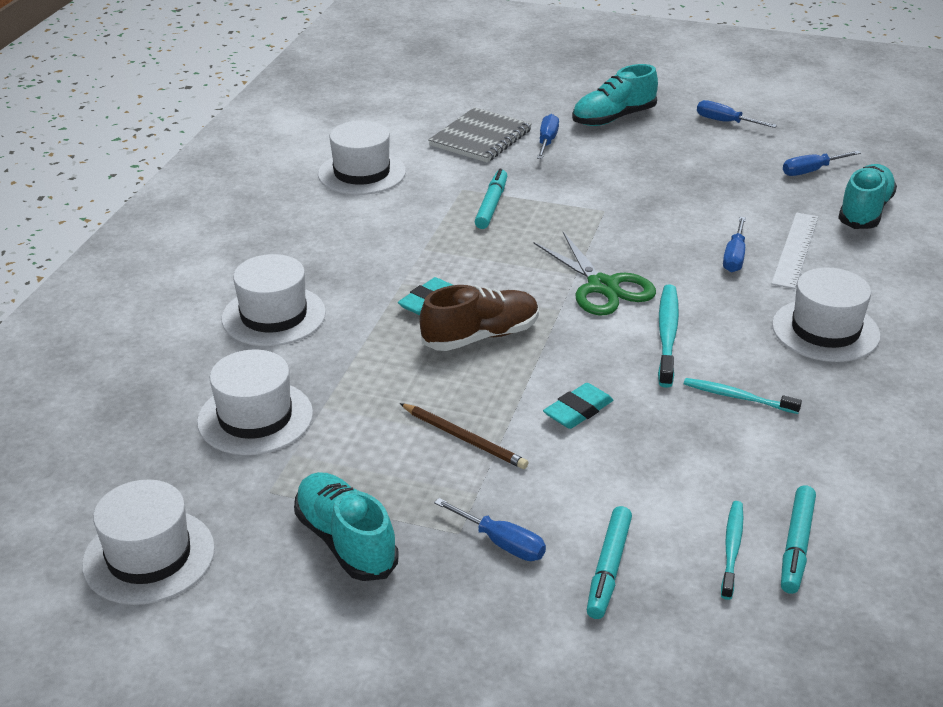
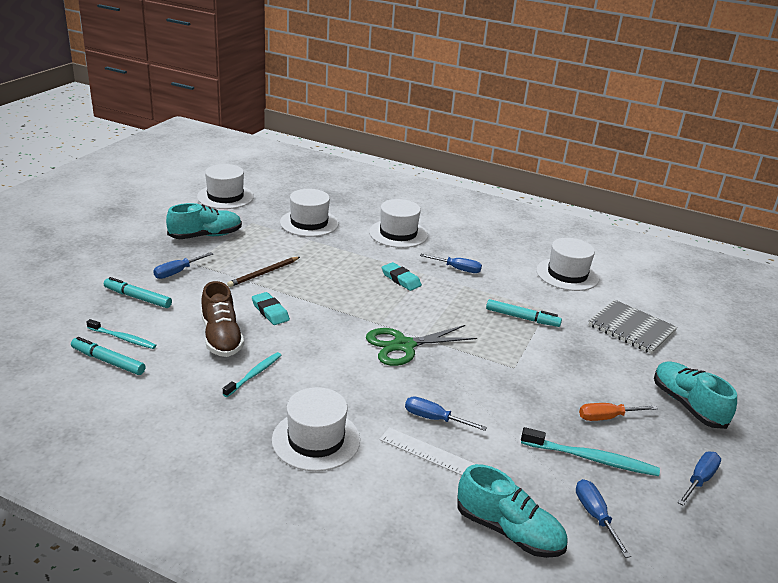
camera: 95 degrees right, 5 degrees down
brown shoe [420,285,539,351] -> brown shoe moved to [201,281,244,357]
blue screwdriver [537,114,559,159] -> blue screwdriver moved to [420,254,482,273]
turquoise toothbrush [658,284,679,388] -> turquoise toothbrush moved to [521,427,660,476]
none -> orange screwdriver [579,403,658,421]

